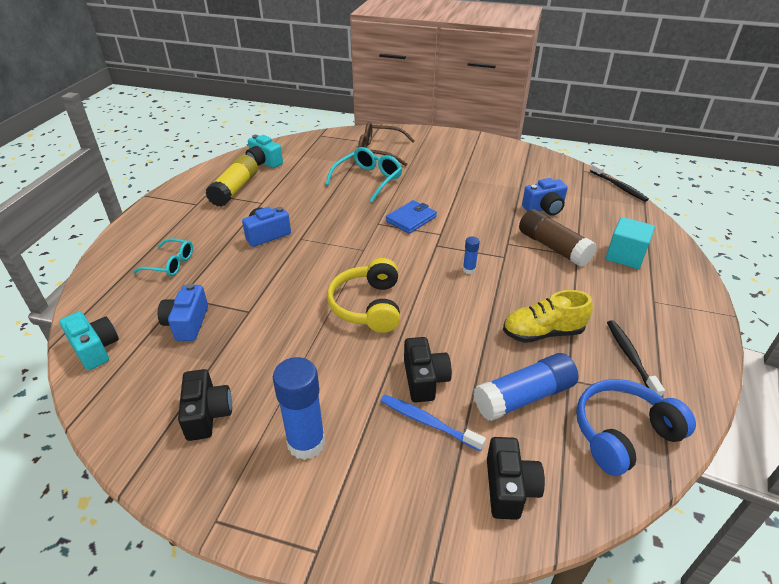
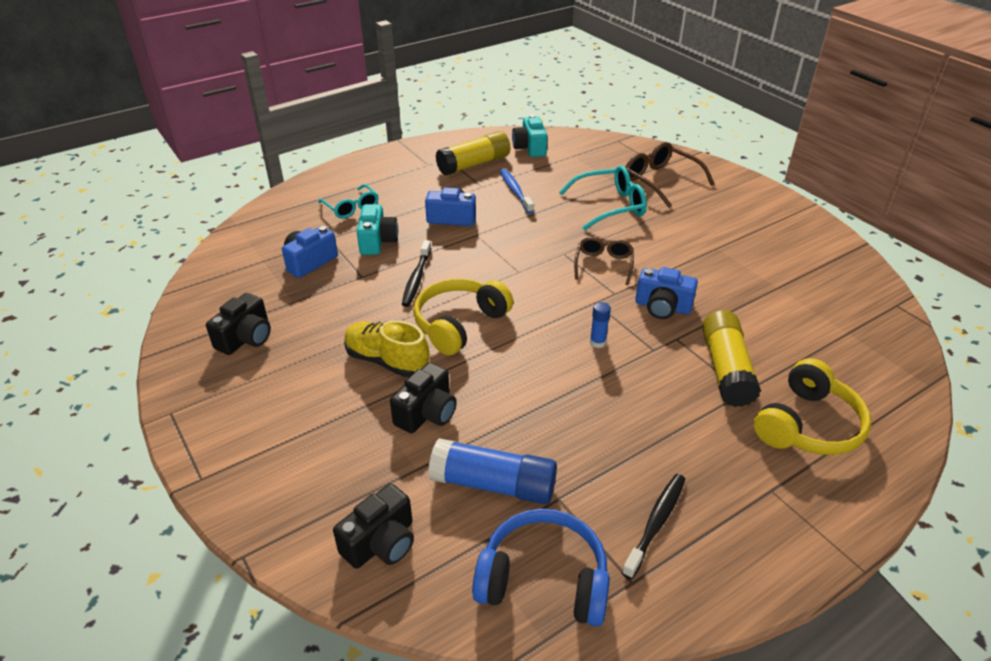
camera: 40 degrees right, 0 degrees up
turquoise camera [60,312,119,370] -> turquoise camera moved to [357,204,398,255]
blue glue stick [273,357,325,460] -> none
blue toothbrush [380,395,486,451] -> blue toothbrush moved to [500,169,534,214]
blue wallet [386,200,437,234] -> brown glasses [574,237,634,285]
yellow shoe [503,290,593,343] -> yellow shoe moved to [344,320,429,377]
brown glue stick [519,209,597,267] -> yellow glue stick [702,310,761,407]
blue camera [522,178,568,216] -> blue camera moved to [635,267,698,319]
black toothbrush [590,163,649,202] -> black toothbrush moved to [402,240,432,307]
turquoise cube [606,217,655,269] -> yellow headphones [754,358,871,455]

